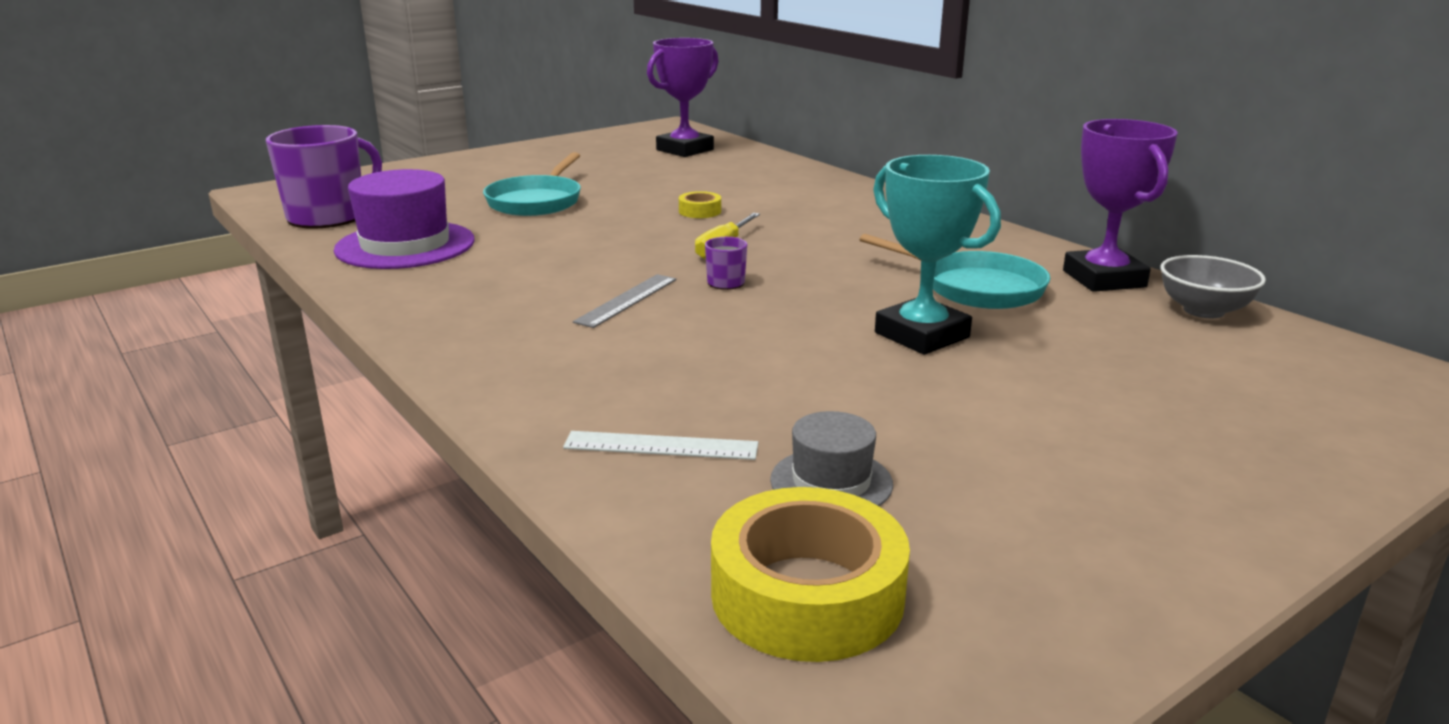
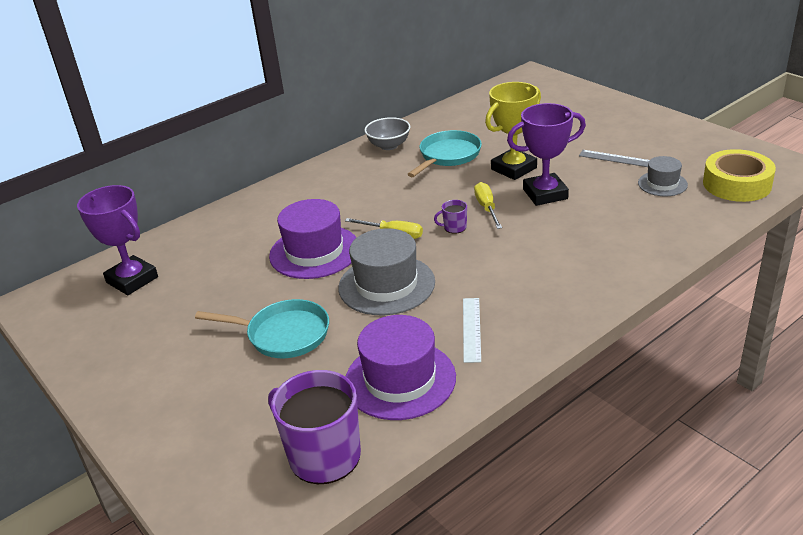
camera: 90 degrees left, 10 degrees up
white ruler [563,431,758,460] -> white ruler moved to [463,298,481,363]
grey ruler [573,274,677,328] -> grey ruler moved to [579,150,649,167]
yellow tape [679,191,721,218] -> purple hat [269,199,356,279]
turquoise trophy [873,155,1001,355] -> yellow trophy [485,82,541,180]
purple trophy [1063,119,1178,292] -> purple trophy moved to [507,103,586,206]
grey bowl [1160,255,1266,318] -> grey bowl moved to [364,117,410,150]
none -> grey hat [338,228,435,315]
none -> yellow screwdriver [474,182,502,229]

